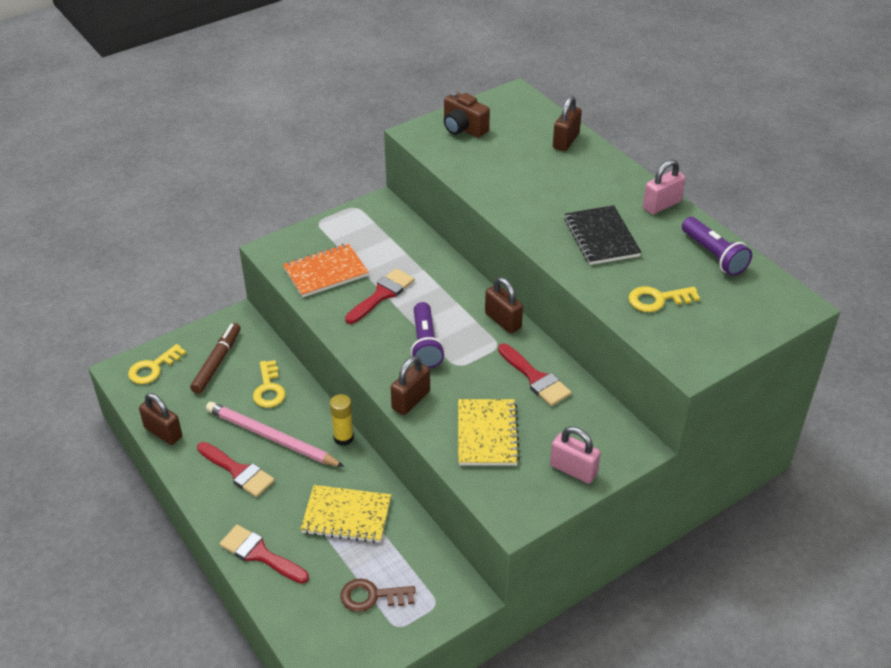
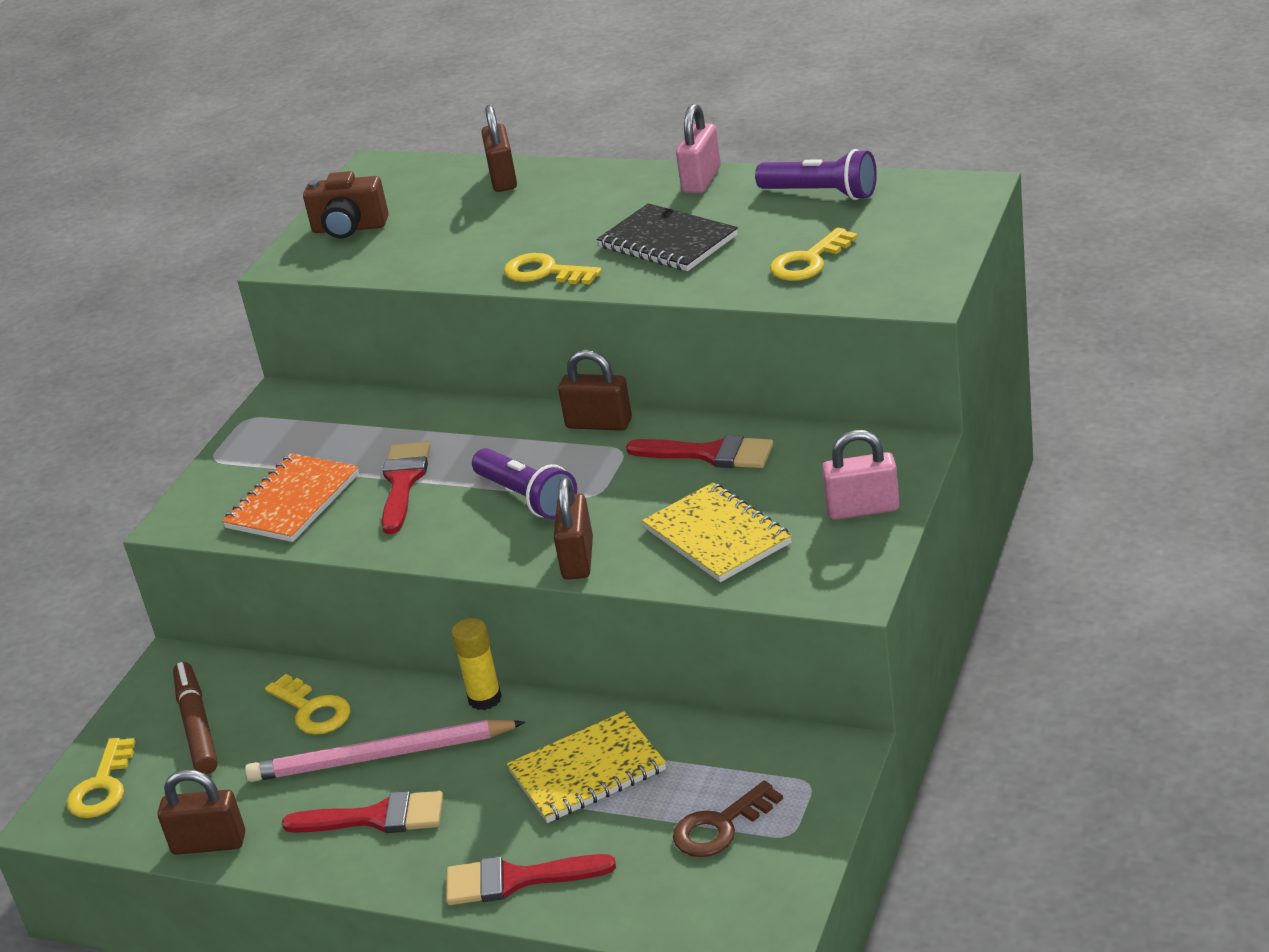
camera: 30 degrees left, 10 degrees down
none -> yellow key [504,253,602,284]

